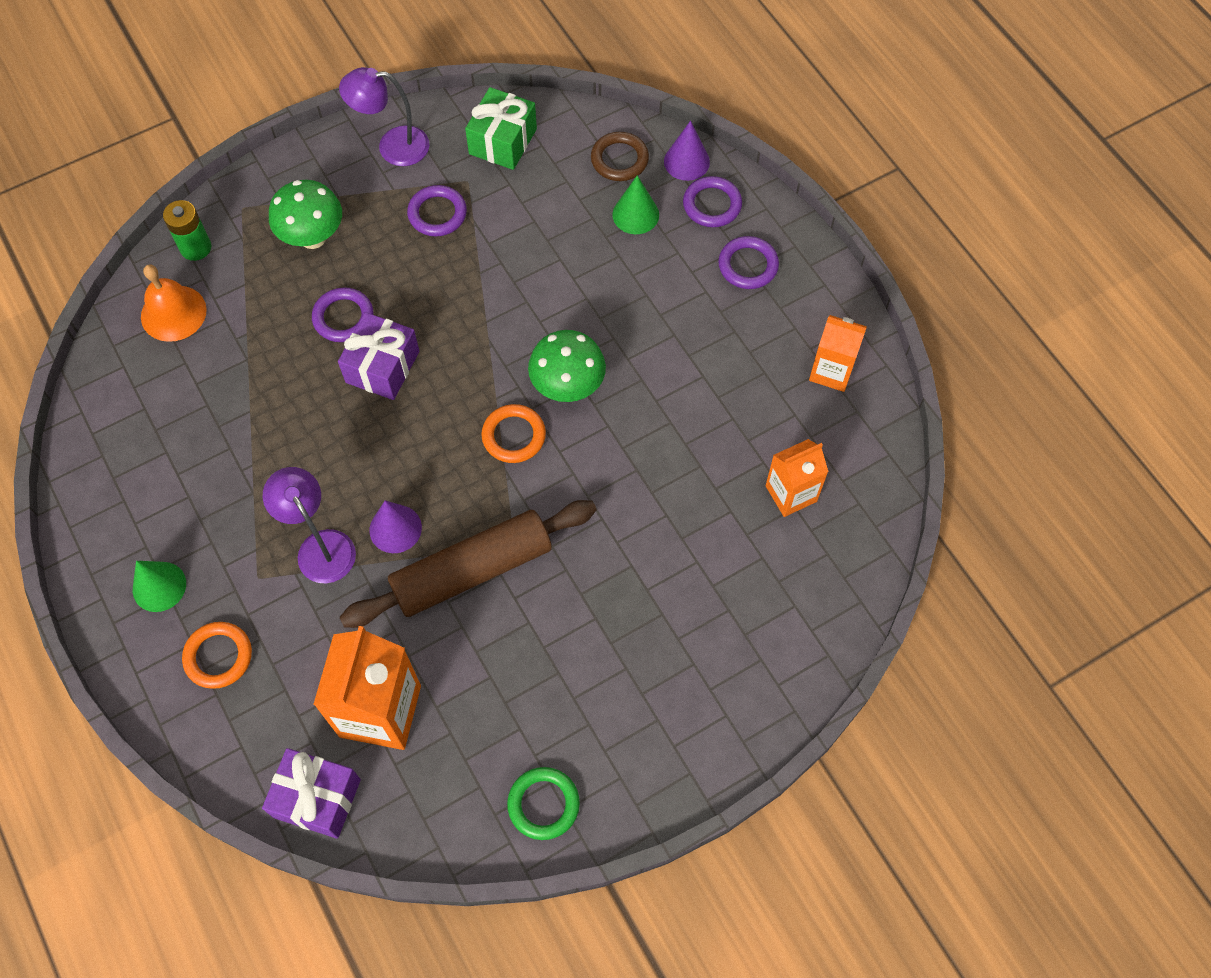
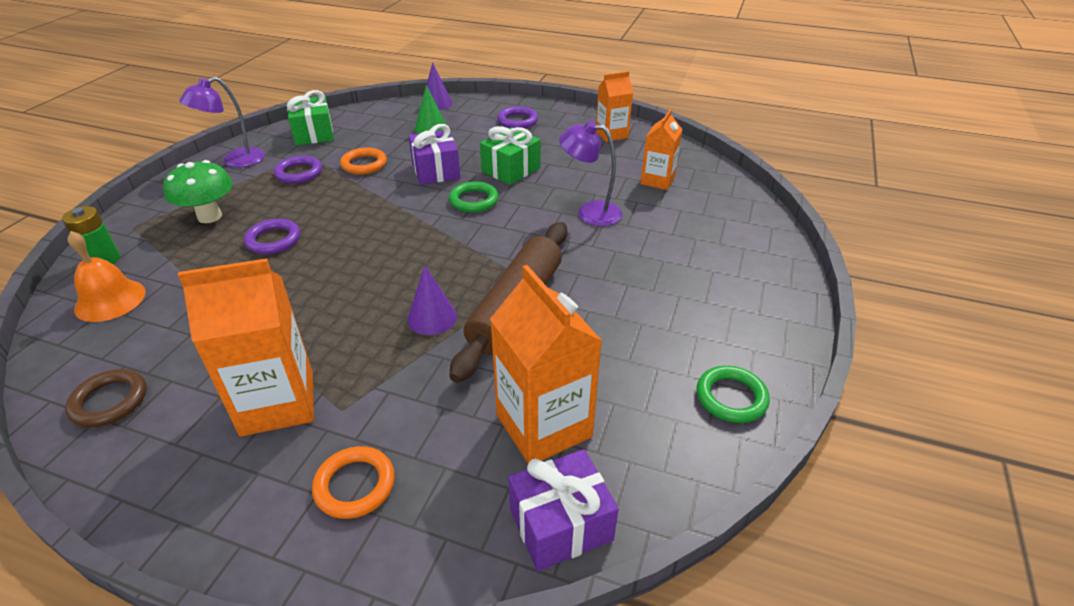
camera: 40 degrees left, 25 degrees down
green cone [133,561,186,612] -> none
purple lamp [263,467,356,583] -> purple lamp moved to [559,121,622,226]
purple gift [338,312,419,400] -> purple gift moved to [409,124,460,185]
orange ring [481,404,546,463] -> orange ring moved to [340,147,387,175]
green mushroom [528,330,606,402] -> green ring [449,181,499,212]
brown ring [591,132,649,181] -> brown ring moved to [65,369,147,427]
purple ring [683,176,742,227] -> none
none -> orange carton [178,258,314,437]
none -> green gift [480,126,541,185]

